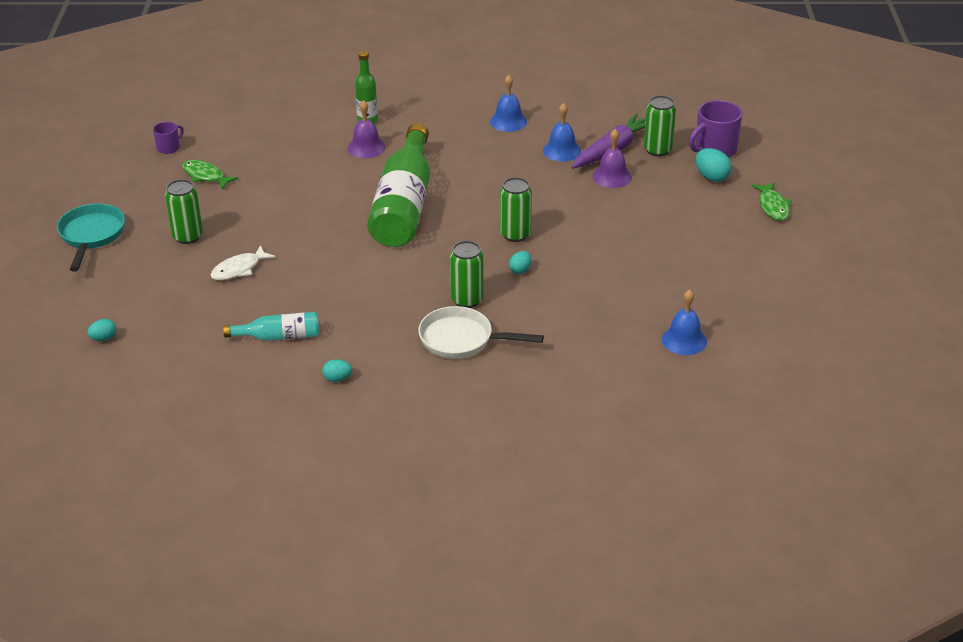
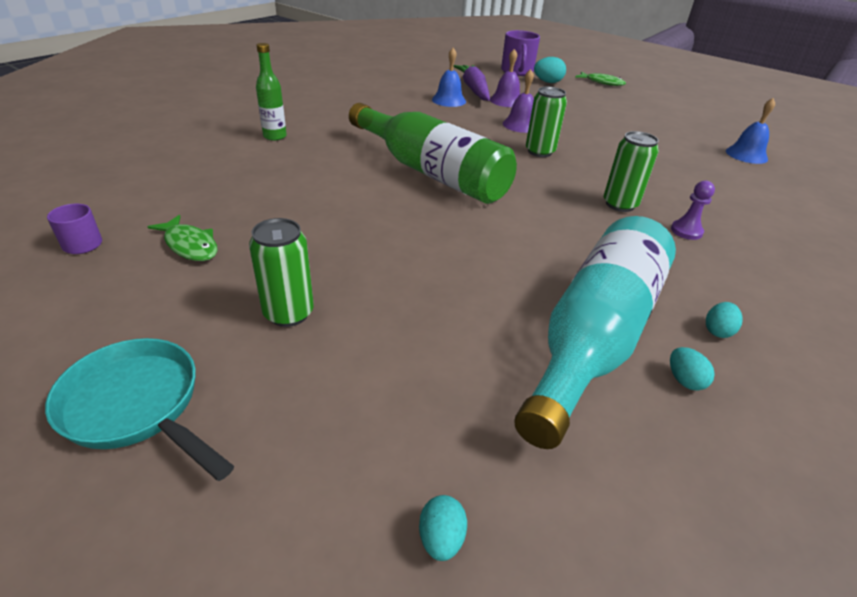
camera: 55 degrees left, 0 degrees up
green fish [182,160,238,190] -> green fish turned 120 degrees counterclockwise [148,215,218,261]
white fish [210,245,276,280] -> none
turquoise bottle [223,312,319,341] -> turquoise bottle [514,216,676,449], size x2.12
purple bell [347,100,386,158] -> purple bell moved to [503,69,534,133]
white pan [418,306,544,359] -> purple pawn [671,181,715,240]
blue bell [490,75,527,132] -> none
turquoise egg [509,251,531,274] -> turquoise egg moved to [670,347,715,391]
green can [644,95,676,156] -> none

